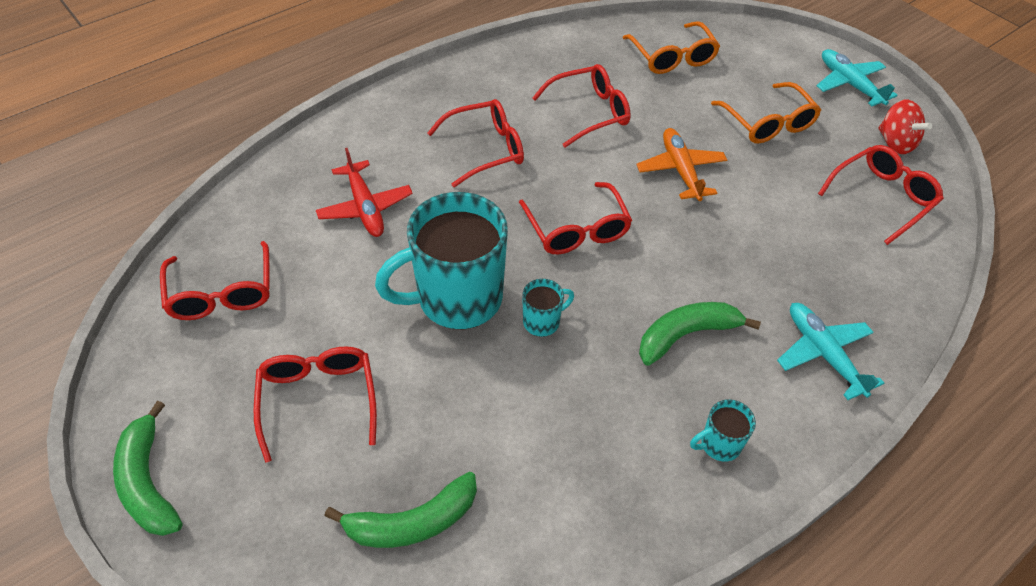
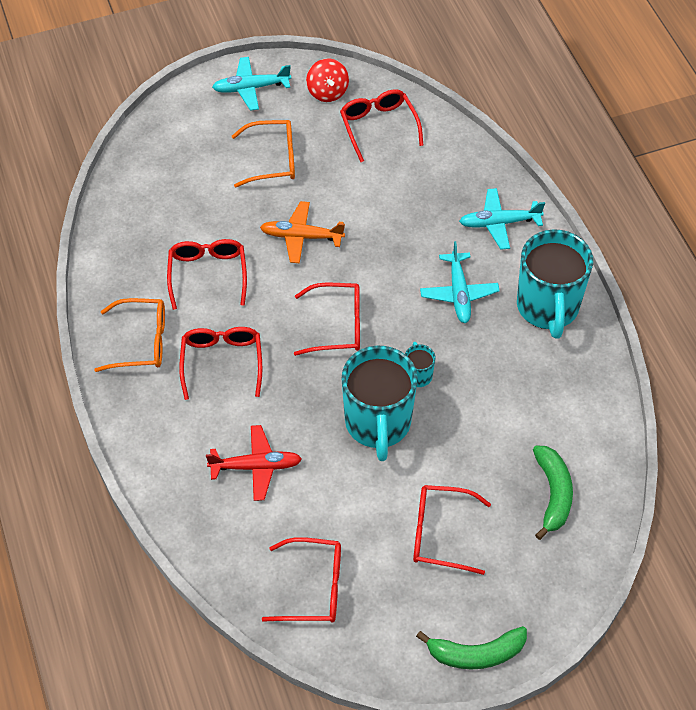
camera: 70 degrees left, 5 degrees up
orange glasses [623,21,720,74] -> orange glasses moved to [94,298,165,372]
green banana [639,302,761,366] -> turquoise plane [420,241,500,323]
turquoise mug [690,400,756,462] -> turquoise mug [517,229,593,339], size x2.32
red spinning top [878,100,932,154] -> red spinning top turned 90 degrees clockwise [306,58,349,102]

